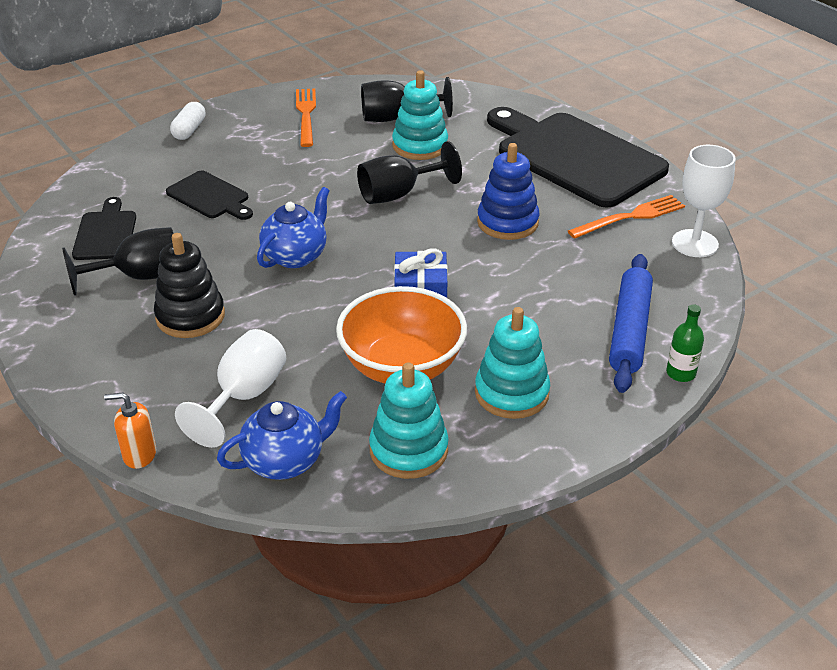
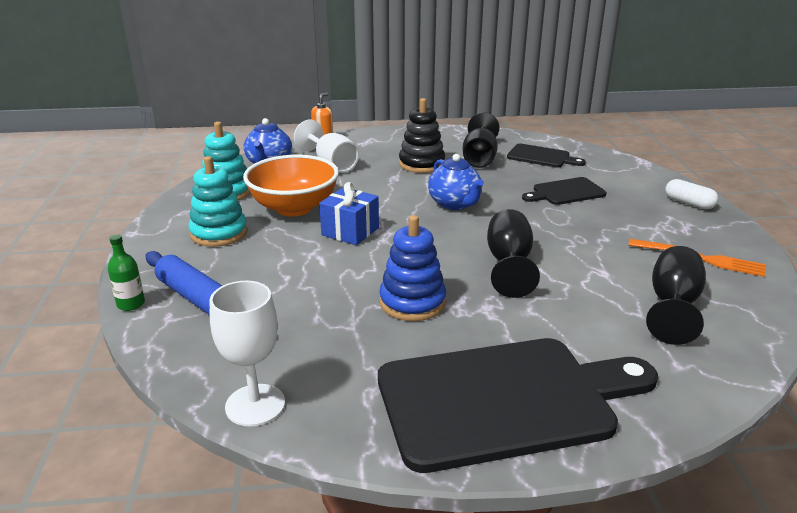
camera: 120 degrees right, 10 degrees down
turquoise stacking toy [392,70,448,160] -> none
orange fork [568,195,685,239] -> none

